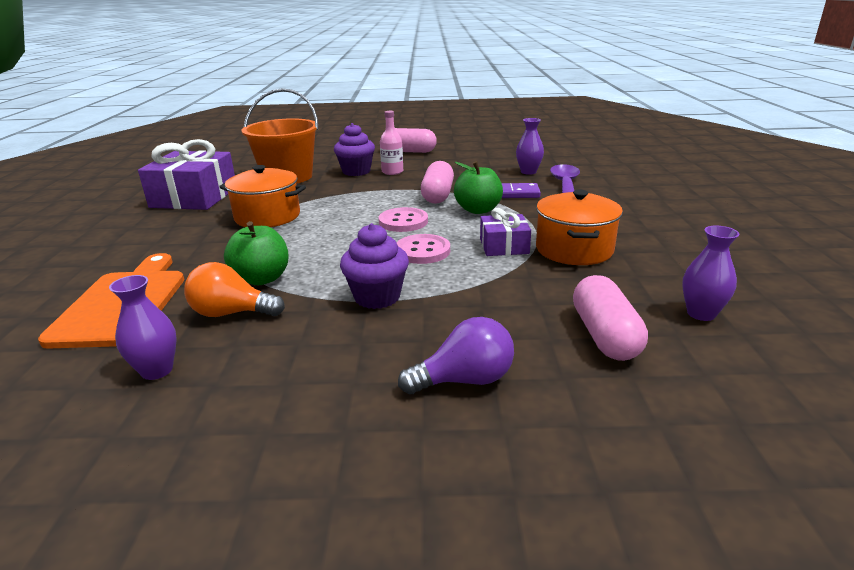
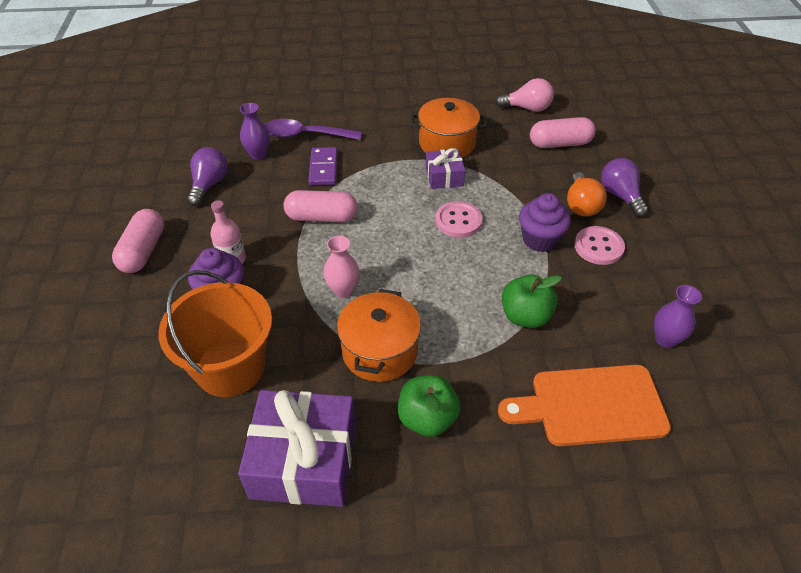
camera: 95 degrees left, 20 degrees up
orange light bulb [184,262,285,317] -> orange light bulb moved to [567,172,607,217]
pink button [379,207,428,232] -> pink button moved to [574,226,625,265]
green apple [454,161,503,214] -> green apple moved to [398,375,460,437]
purple vase [682,226,739,321] -> pink light bulb [495,78,554,112]
none -> purple light bulb [187,147,228,206]
none -> pink vase [323,236,359,298]

